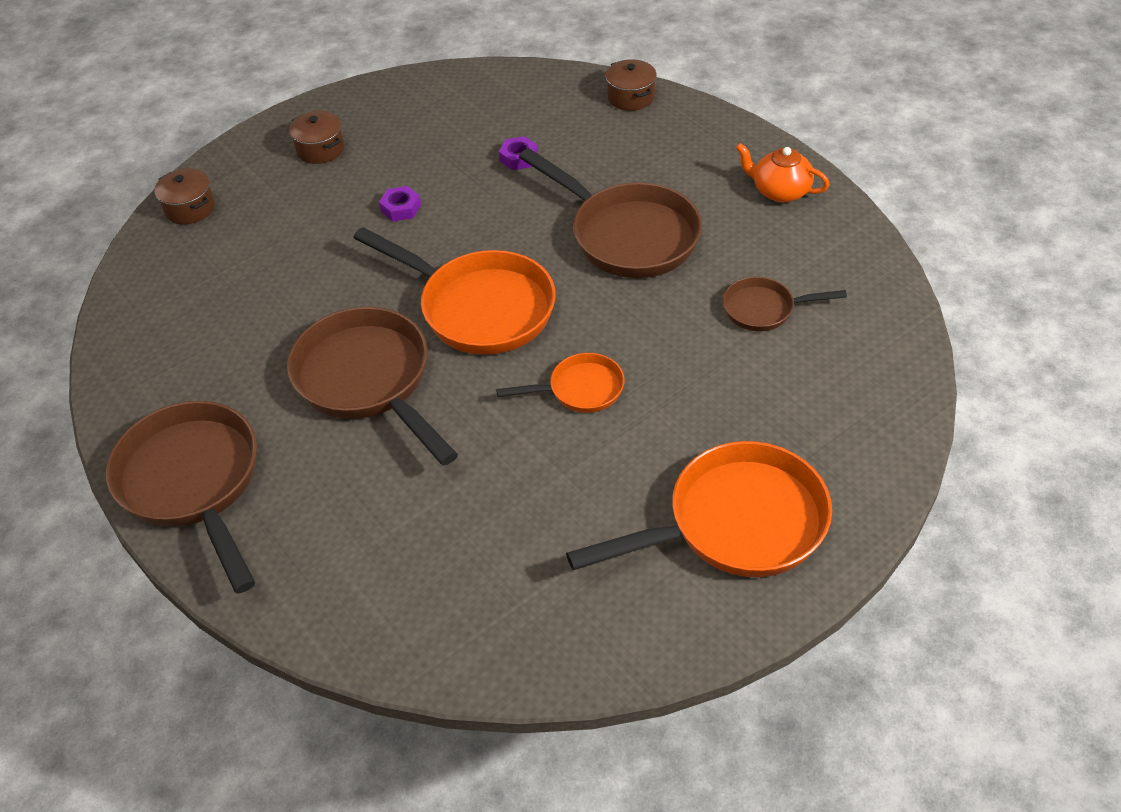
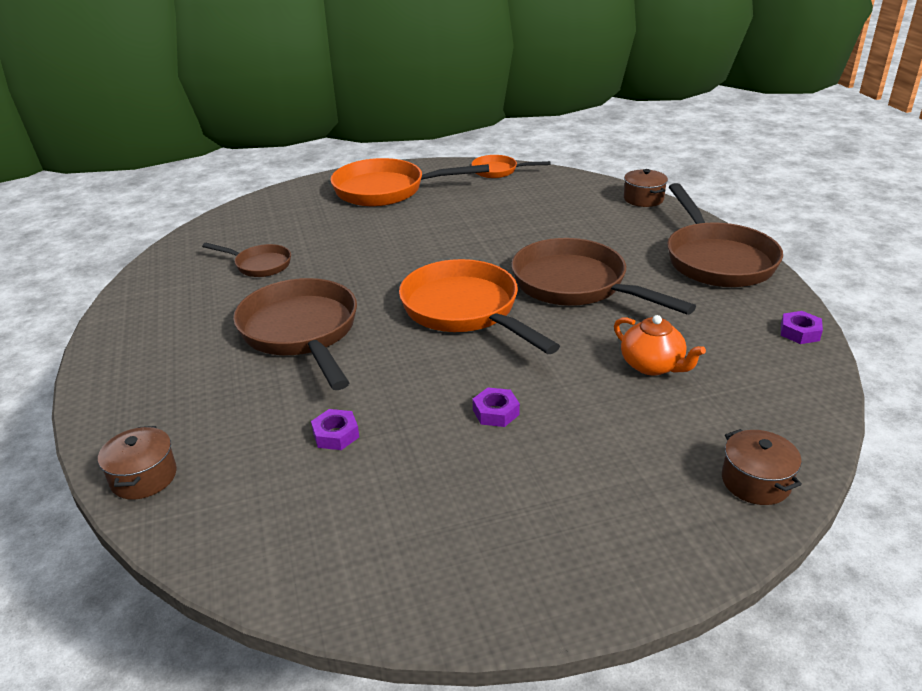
camera: 160 degrees left, 15 degrees down
brown pan [287,307,458,466] -> brown pan turned 150 degrees clockwise [511,238,696,315]
brown pot [289,111,344,164] -> brown pot moved to [624,169,668,207]
orange pan [496,353,625,413] -> orange pan moved to [471,155,551,178]
orange teapot [736,143,829,203] -> orange teapot moved to [614,315,706,375]
none -> purple nut [781,311,823,344]

